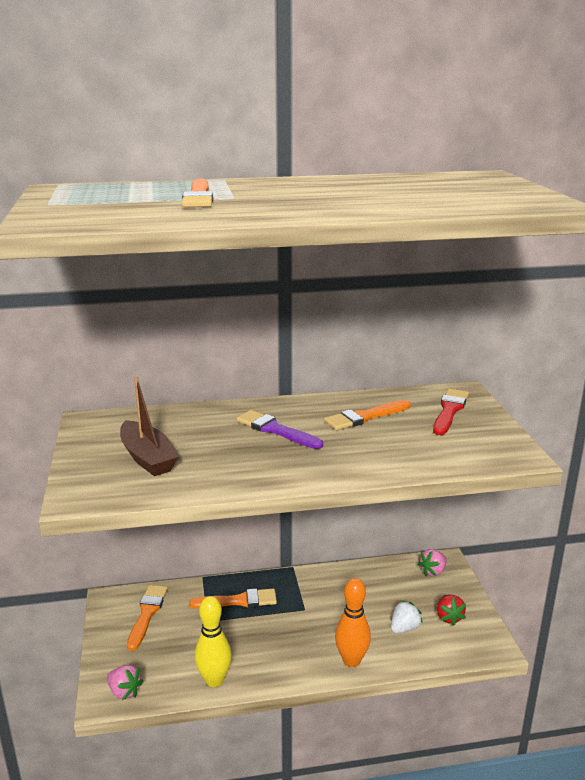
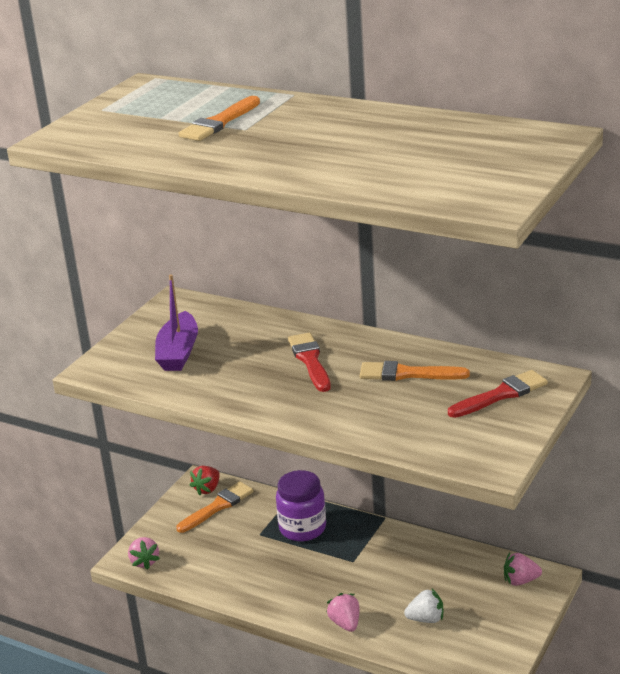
camera: 40 degrees right, 5 degrees up
brown boat [120,377,179,476] -> purple boat [155,274,198,371]
orange brush [189,589,277,609] -> purple jar [276,470,326,541]
yellow bowling pin [195,596,232,687] -> none
purple brush [237,410,323,449] -> red brush [288,333,331,392]
orange bowling pin [335,578,371,667] -> pink strawberry [327,593,359,632]
red strawberry [437,595,466,626] -> red strawberry moved to [190,466,220,495]

